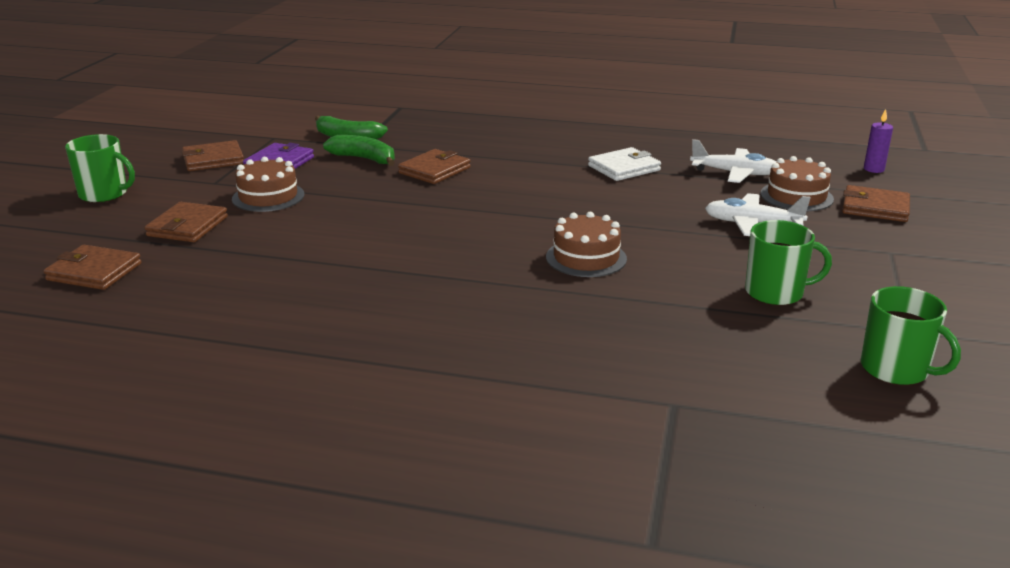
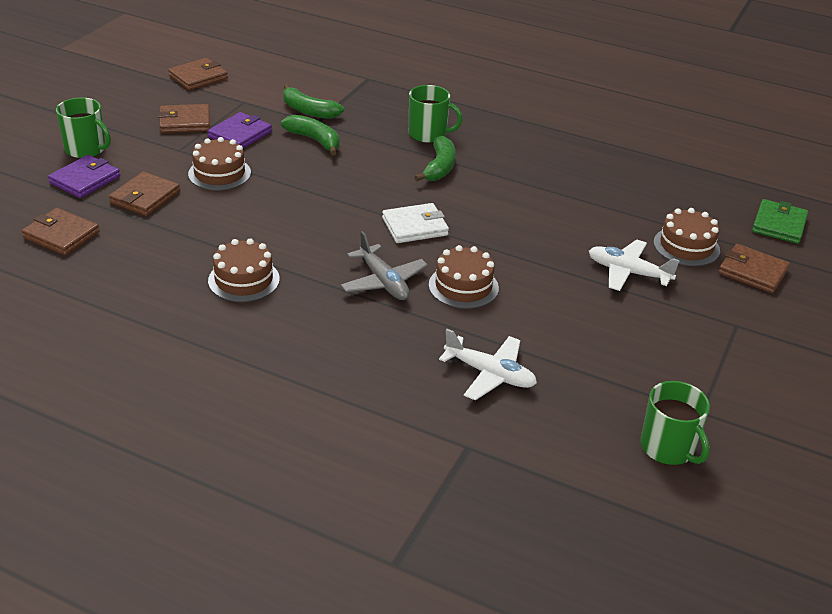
camera: 10 degrees right, 10 degrees up
brown wallet [398,149,471,184] -> brown wallet moved to [168,58,228,90]
white wallet [588,147,661,181] -> white wallet moved to [382,203,449,243]
white plane [690,139,776,183] -> white plane moved to [439,329,537,401]
green mug [745,220,832,306] -> green mug moved to [409,85,463,143]
purple candle [864,109,893,173] -> green wallet [752,199,808,244]
none -> purple wallet [48,155,120,198]
none -> brown cake [208,238,280,302]
none -> grey plane [341,231,428,300]
none -> green banana [415,136,456,181]

